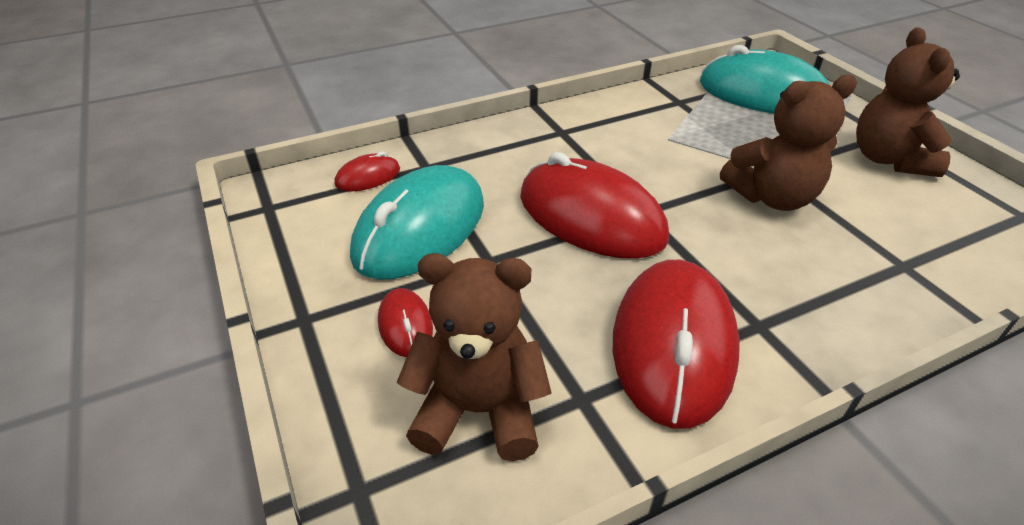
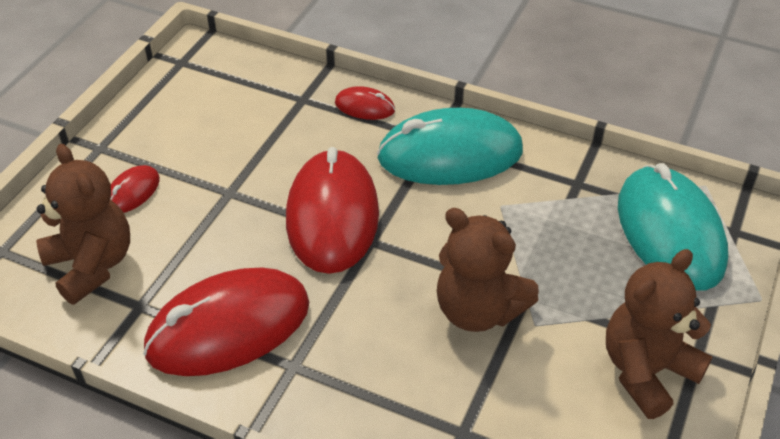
camera: 50 degrees right, 5 degrees up
red mouse [334,151,400,191] -> red mouse moved to [335,86,395,120]
turquoise mouse [350,165,484,280] -> turquoise mouse moved to [377,108,523,185]

